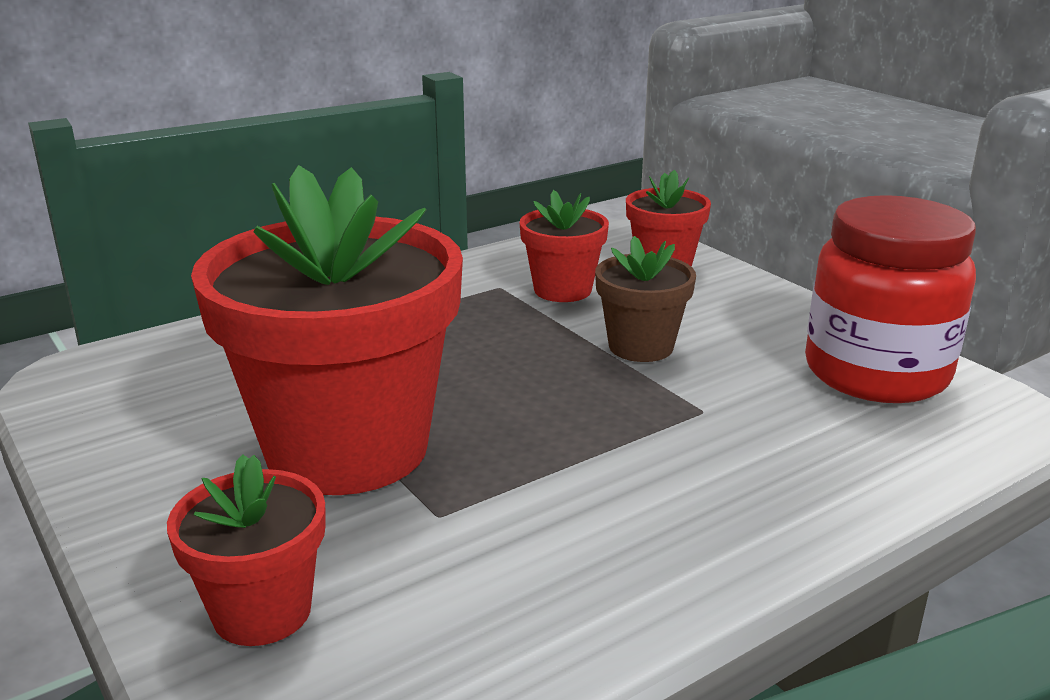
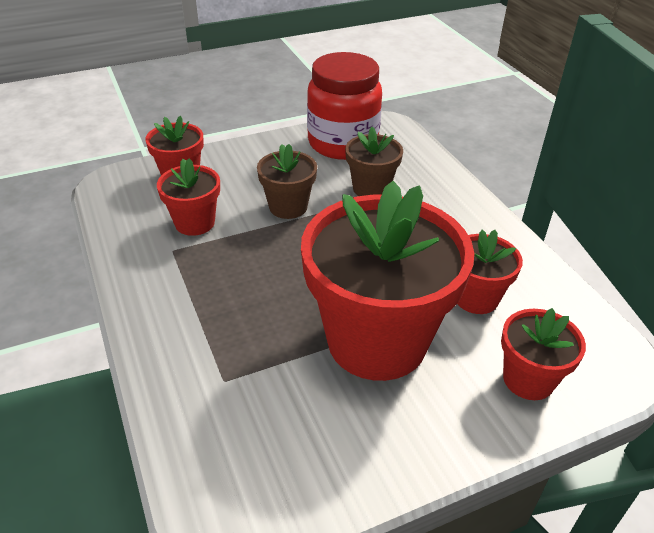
camera: 80 degrees left, 15 degrees up
none -> brown flower pot [345,127,403,196]
none -> red flower pot [457,230,523,314]

